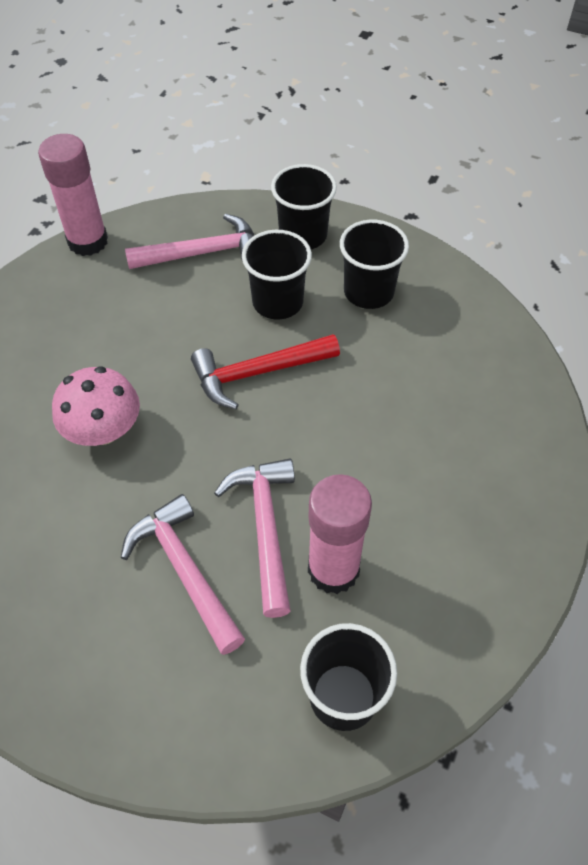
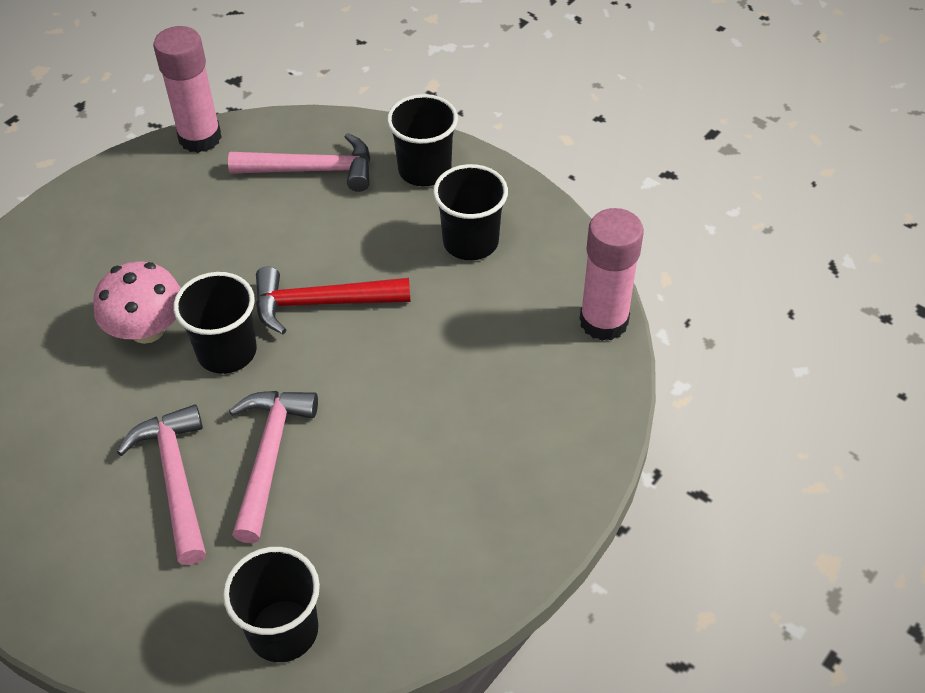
camera: 15 degrees right, 5 degrees down
black cup [242,230,312,320] -> black cup moved to [173,272,257,374]
pink glue stick [308,474,372,594] -> pink glue stick moved to [580,208,644,341]

